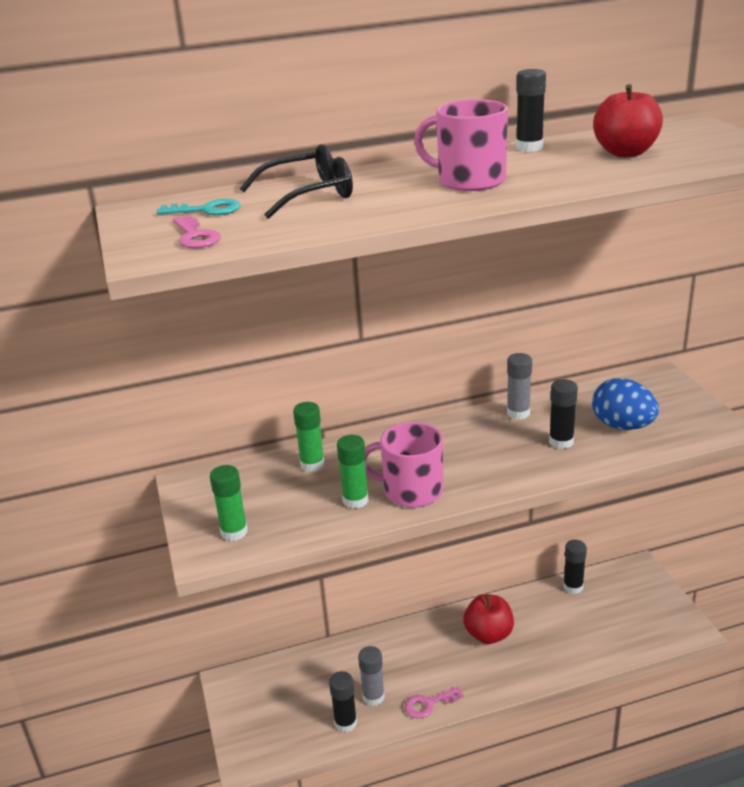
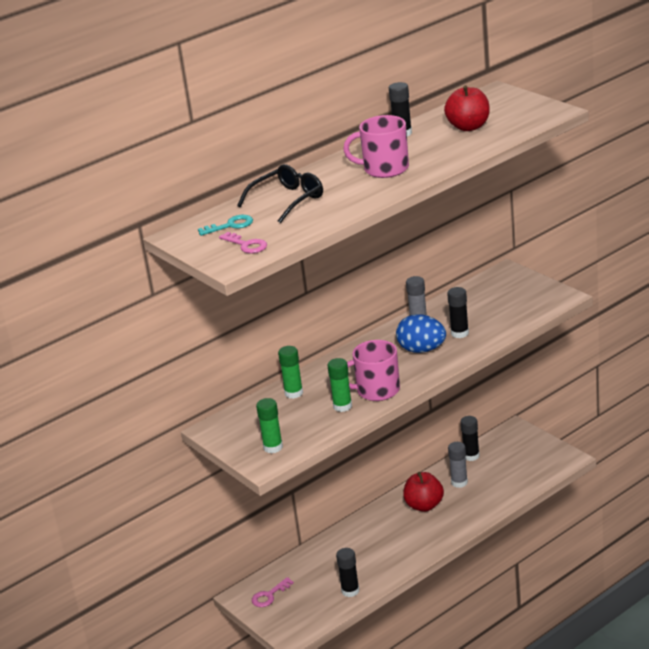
camera: 20 degrees left, 0 degrees up
grey glue stick [358,646,385,706] -> grey glue stick moved to [448,442,468,488]
pink key [405,686,464,719] -> pink key moved to [252,577,294,607]
blue egg [592,378,659,430] -> blue egg moved to [396,314,446,353]

